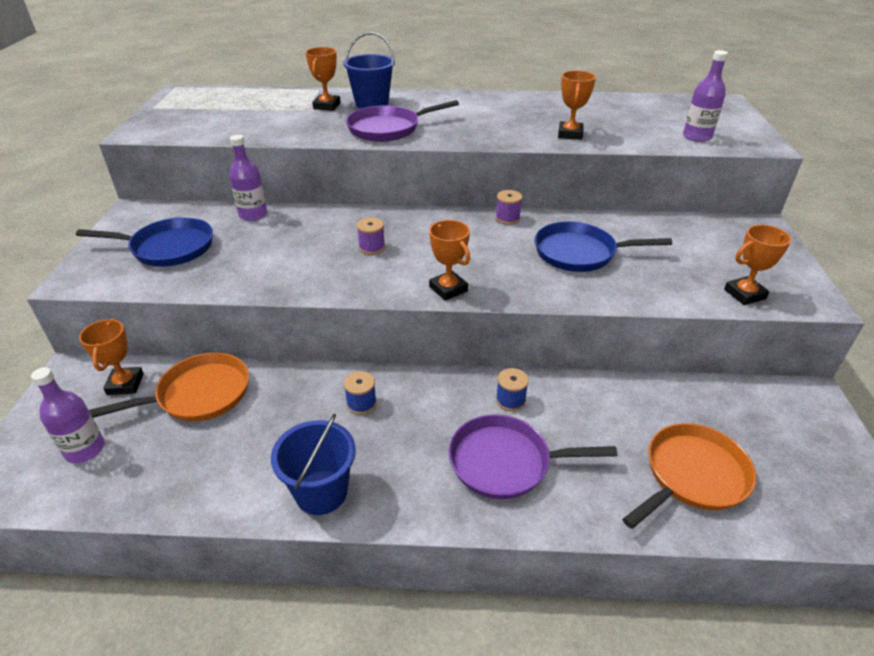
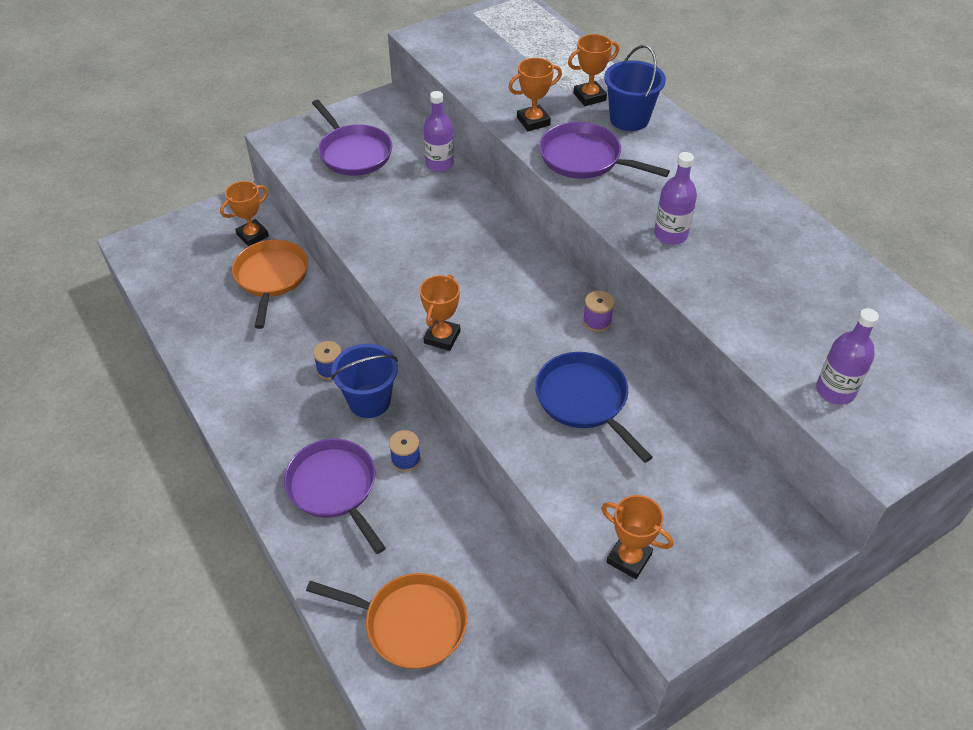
camera: 55 degrees right, 10 degrees up
purple bottle [31,367,105,463] -> purple bottle moved to [654,152,697,245]
blue pan [76,217,213,267] -> purple pan [312,100,392,176]
orange pan [89,352,249,421] -> orange pan turned 120 degrees counterclockwise [232,239,308,329]
blue bucket [271,414,356,515] -> blue bucket moved to [331,344,398,418]
purple spool [357,217,385,255] -> none
orange trophy [558,70,596,140] -> orange trophy moved to [508,58,562,131]

